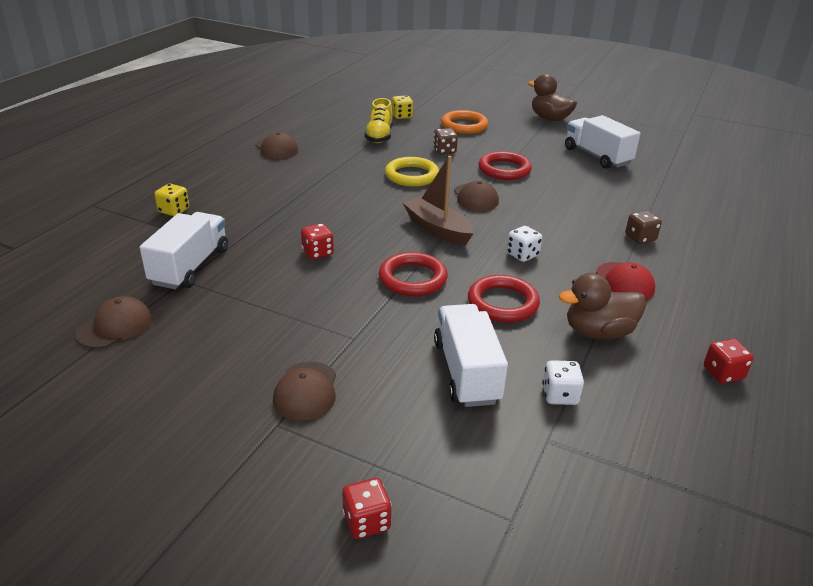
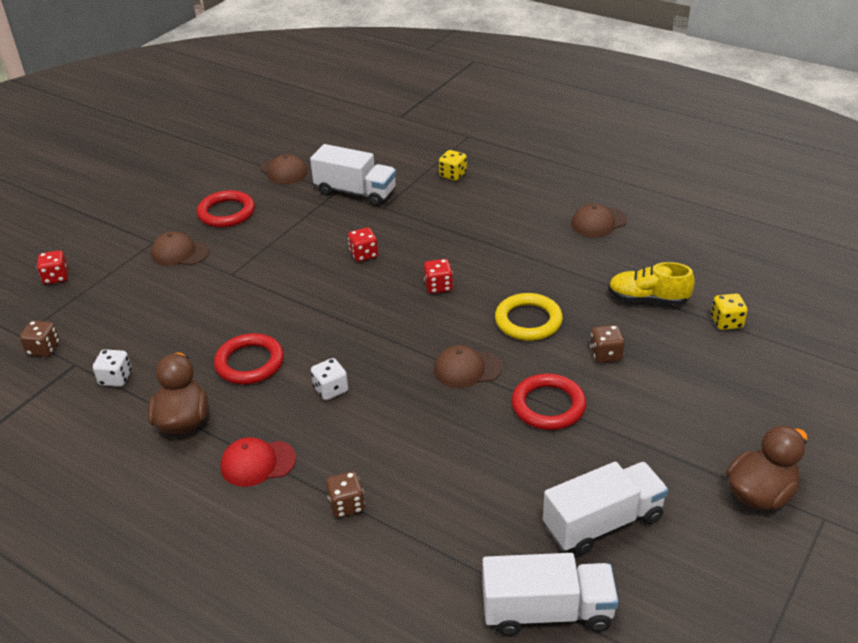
camera: 100 degrees right, 5 degrees up
red ring [379,252,448,296] -> red ring moved to [197,190,255,228]
brown boat [403,156,474,246] -> none
white truck [434,304,508,407] -> white truck moved to [482,553,619,636]
orange ring [441,110,488,134] -> none
red dice [704,339,754,383] -> red dice moved to [424,259,453,294]
none -> brown dice [20,321,60,357]

